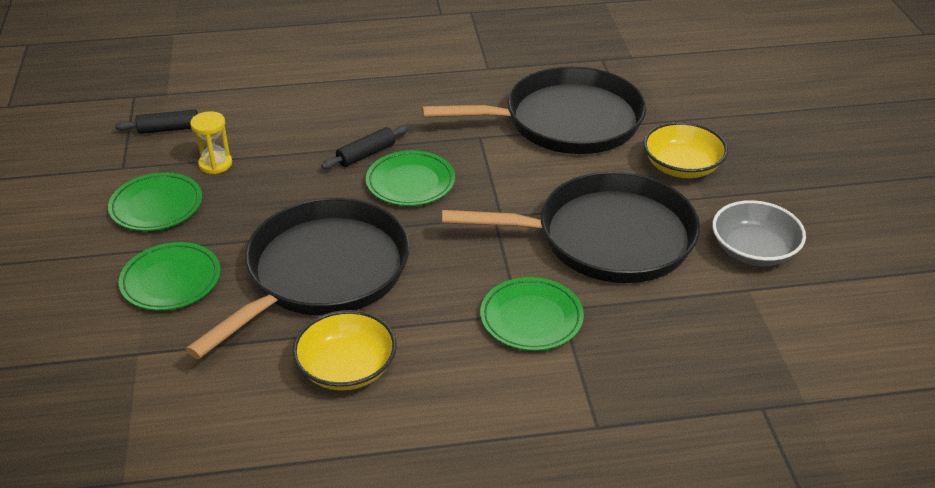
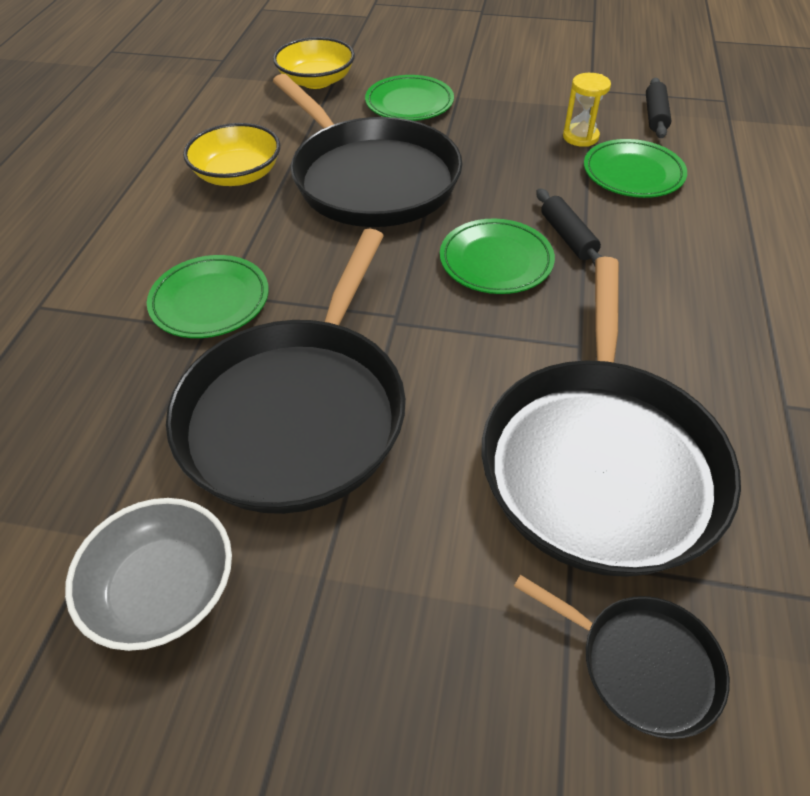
camera: 110 degrees right, 10 degrees up
green plate [108,172,202,231] -> green plate moved to [584,139,687,198]
yellow bowl [643,122,728,178] -> yellow bowl moved to [273,37,355,89]
none -> black pan [514,575,730,739]

